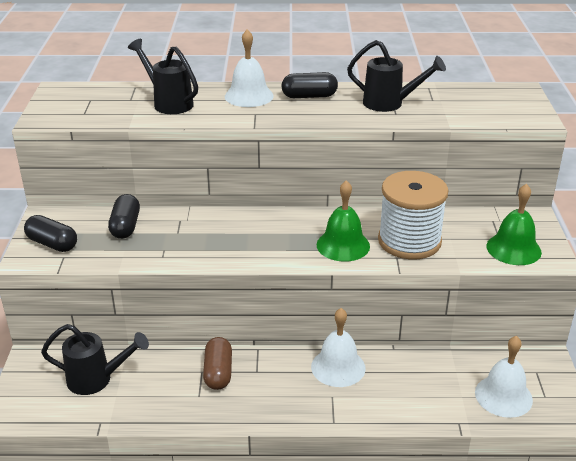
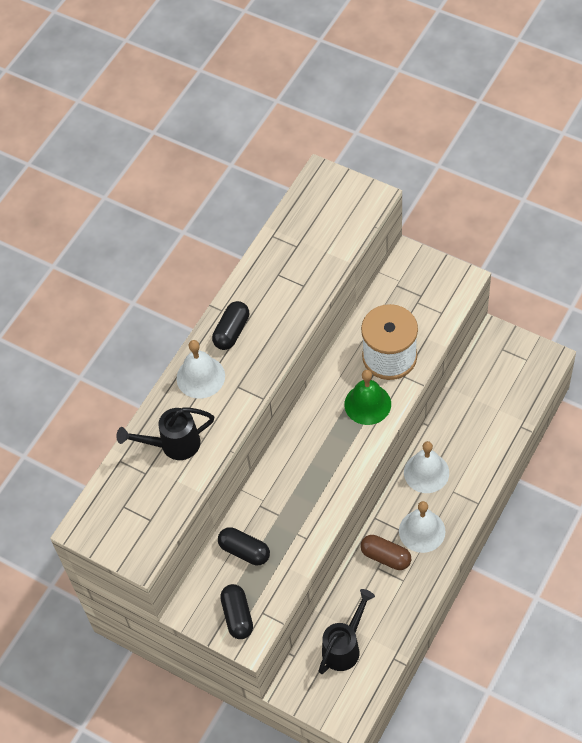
camera: 55 degrees left, 25 degrees up
black capsule [24,215,77,252] -> black capsule turned 75 degrees counterclockwise [220,584,253,639]
black watering can [347,40,446,112] -> none
white bell [475,336,533,418] -> white bell moved to [399,501,445,553]
green bell [487,184,542,265] -> none

